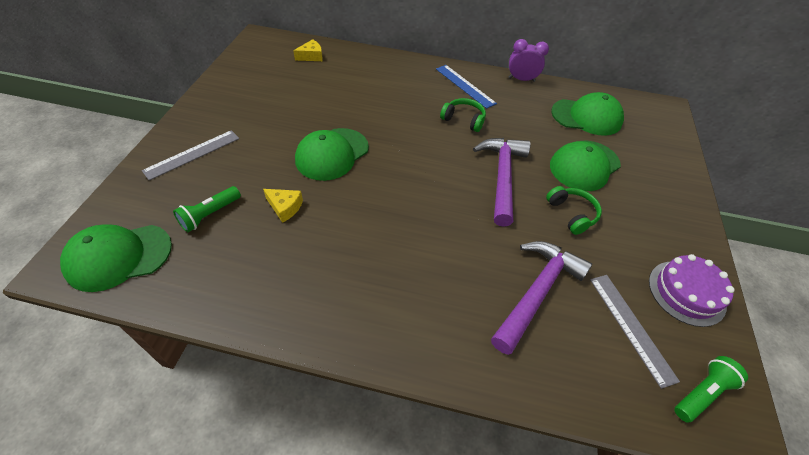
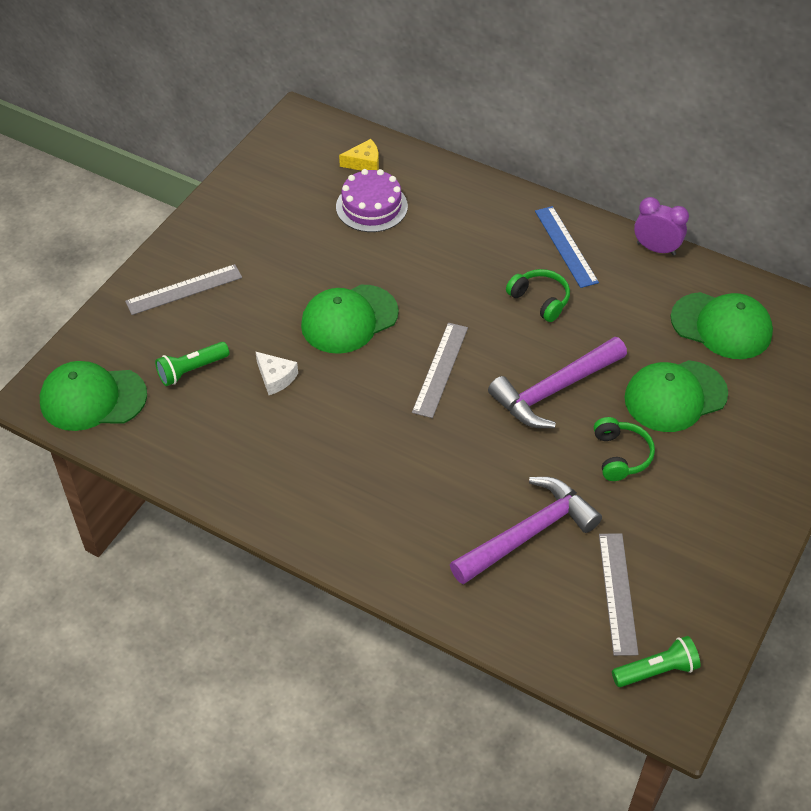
camera: 20 degrees right, 0 degrees up
yellow cheese [263,189,303,223] -> white cheese [255,351,298,395]
purple hammer [473,138,531,227] -> purple hammer turned 150 degrees counterclockwise [488,337,627,428]
purple cake [649,254,735,327] -> purple cake moved to [336,169,408,232]
none -> grey ruler [412,323,468,418]

